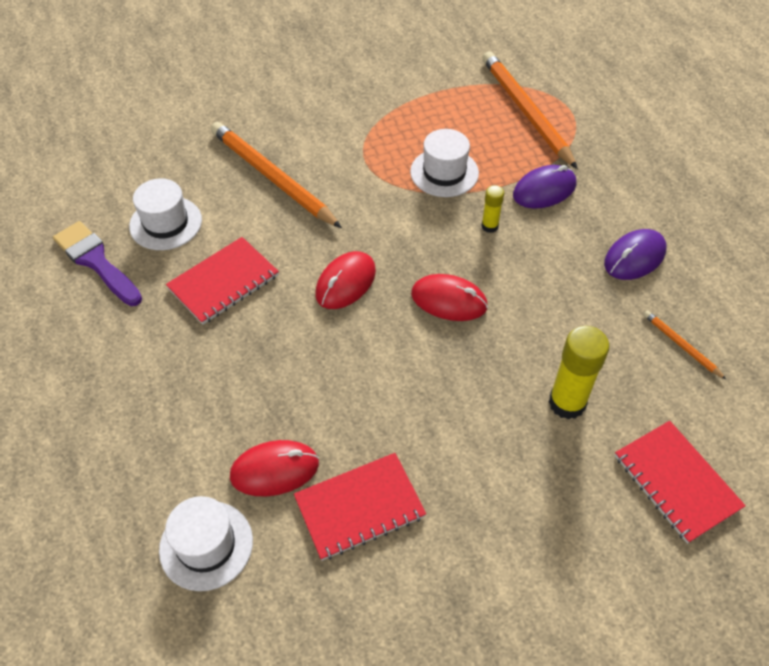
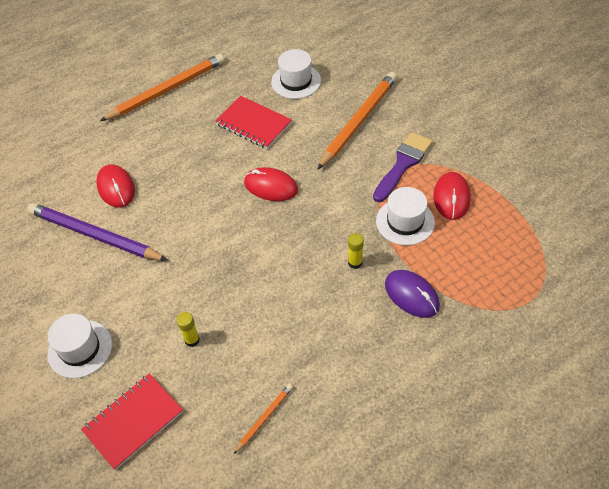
camera: 80 degrees right, 0 degrees up
purple brush [53,221,142,306] -> purple brush moved to [373,132,433,202]
white hat [159,496,253,591] -> white hat moved to [47,314,112,378]
red notebook [294,453,426,561] -> purple pencil [27,203,168,261]
red mouse [411,274,488,321] -> red mouse moved to [433,172,471,220]
orange pencil [482,52,578,169] -> orange pencil moved to [100,54,225,121]
yellow glue stick [549,326,610,420] -> yellow glue stick [176,312,200,347], size x0.53
purple mouse [604,229,666,280] -> none

